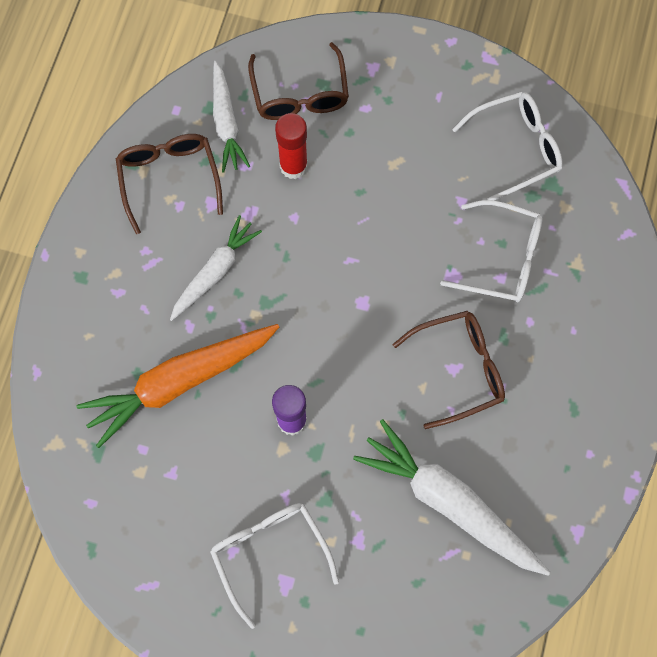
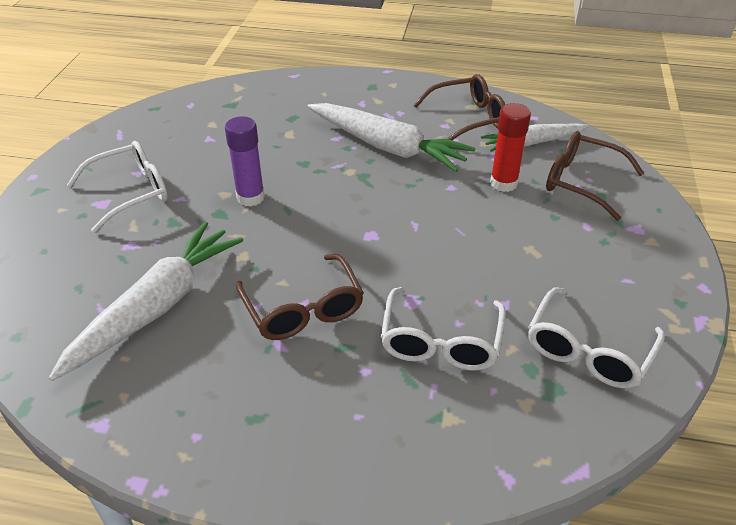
camera: 85 degrees right, 30 degrees down
orange carrot [76,324,279,448] -> none
white carrot [170,215,262,321] -> white carrot [307,103,476,172], size x1.61
brown glasses [248,42,349,120] -> brown glasses turned 45 degrees clockwise [546,131,644,221]
white glasses [452,92,563,200] -> white glasses turned 60 degrees clockwise [528,287,665,388]

